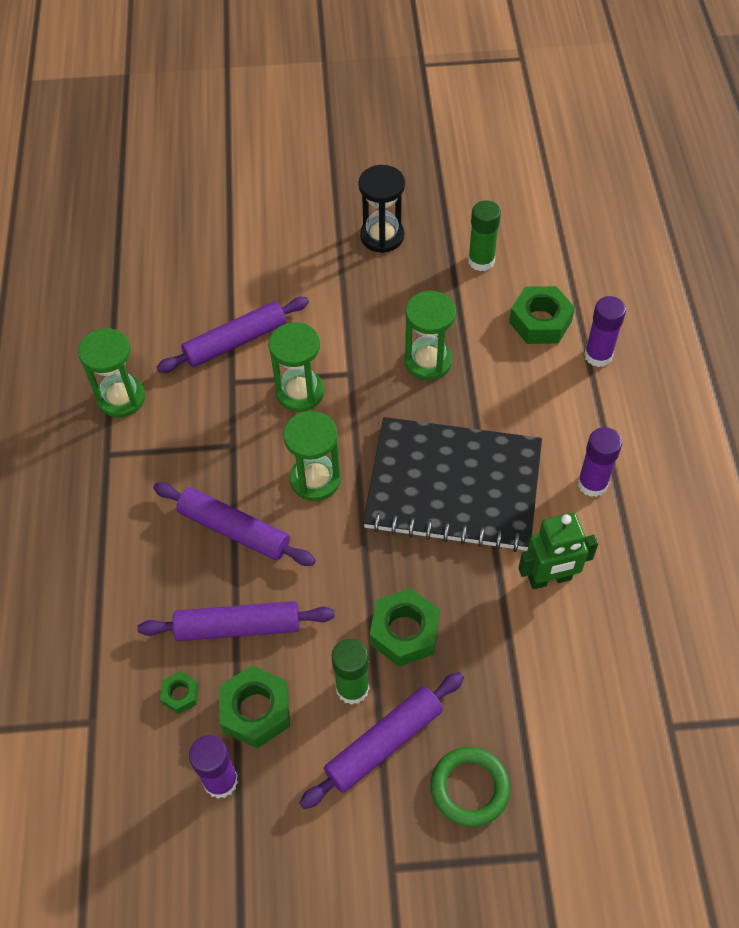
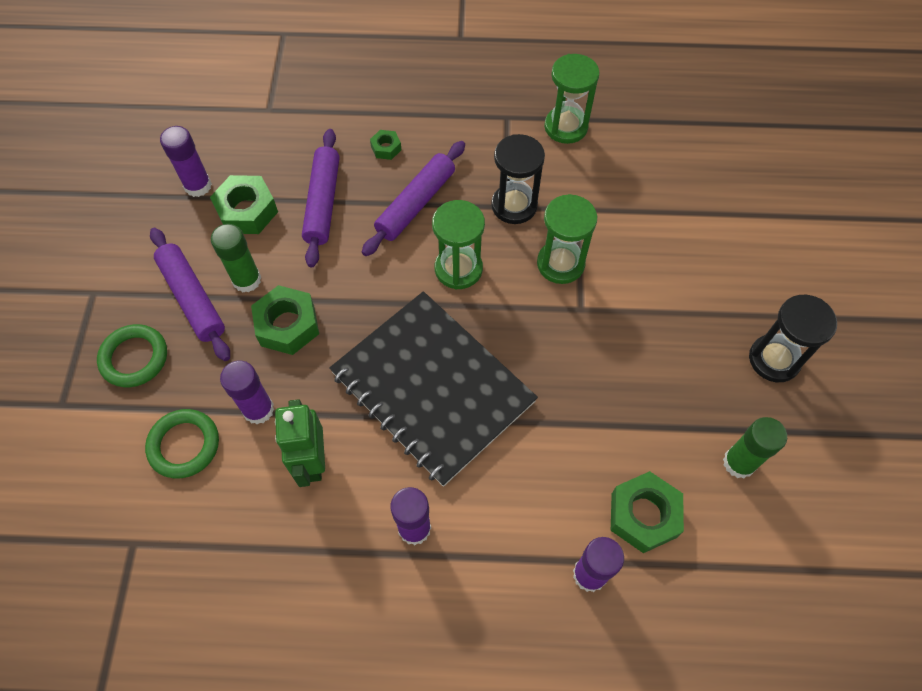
camera: 95 degrees right, 5 degrees up
purple rolling pin [156,297,309,373] -> none
green nut [160,671,199,714] -> green nut moved to [370,130,402,160]
black notebook [363,417,542,552] -> black notebook turned 60 degrees counterclockwise [329,291,538,487]
green hourglass [405,291,456,380] -> none
none -> green ring [145,409,219,478]
none -> purple glue stick [220,361,274,425]
none -> black hourglass [491,134,545,224]

